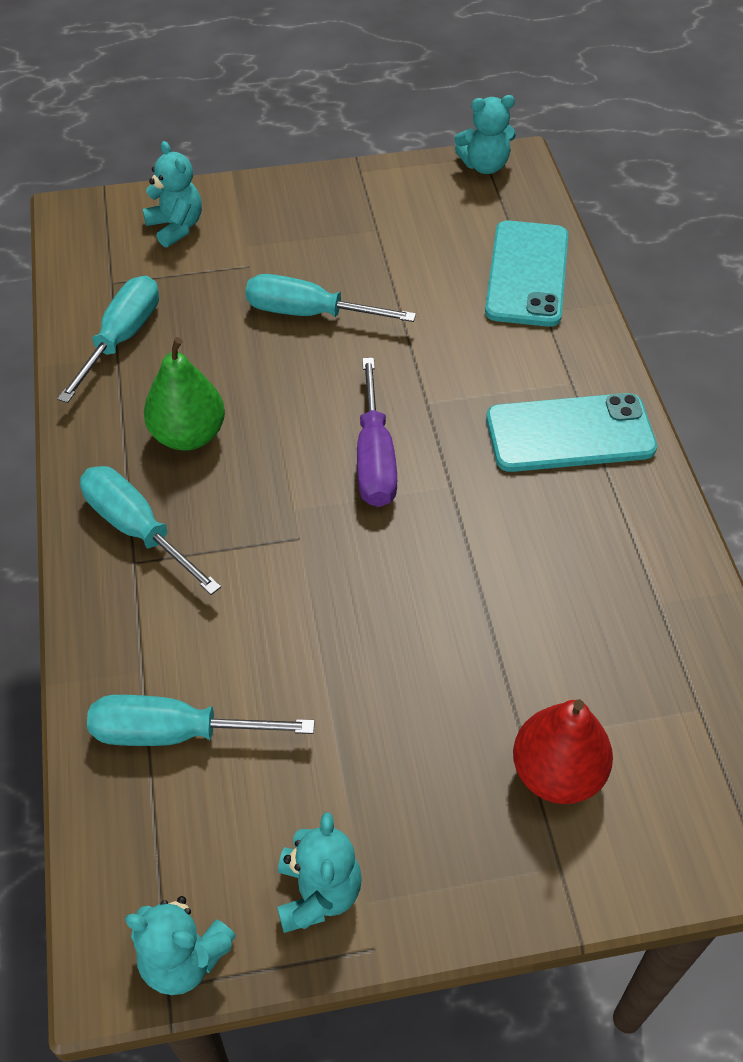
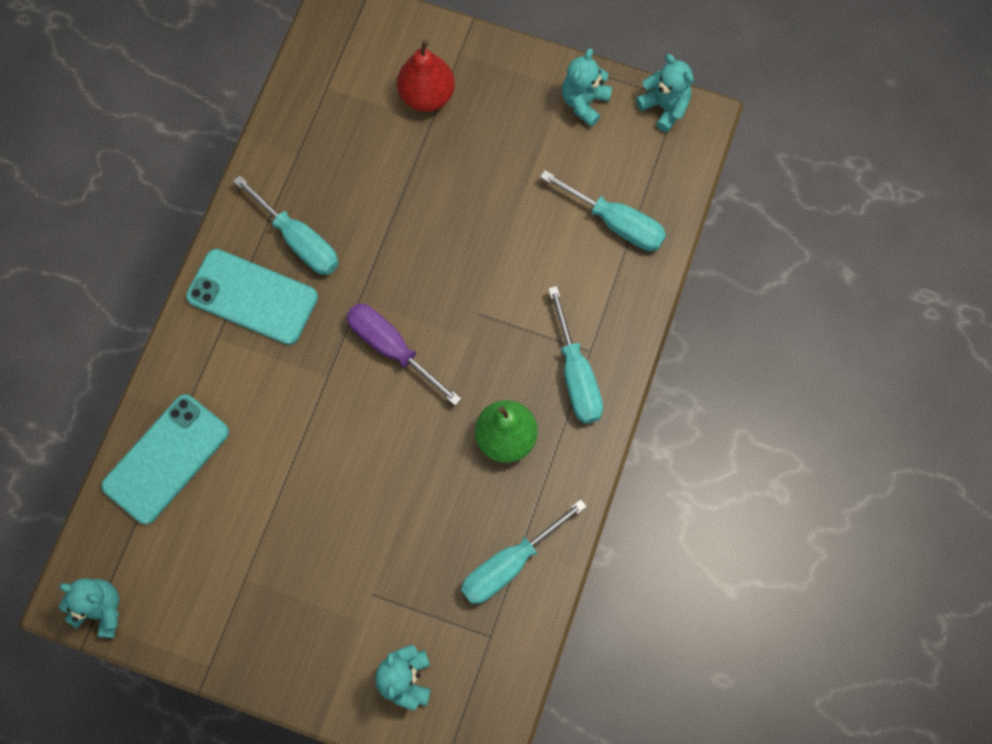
camera: 150 degrees left, 20 degrees up
turquoise screwdriver [245,274,416,322] -> turquoise screwdriver moved to [233,175,339,275]
purple screwdriver [357,358,397,507] -> purple screwdriver turned 75 degrees counterclockwise [346,304,461,406]

